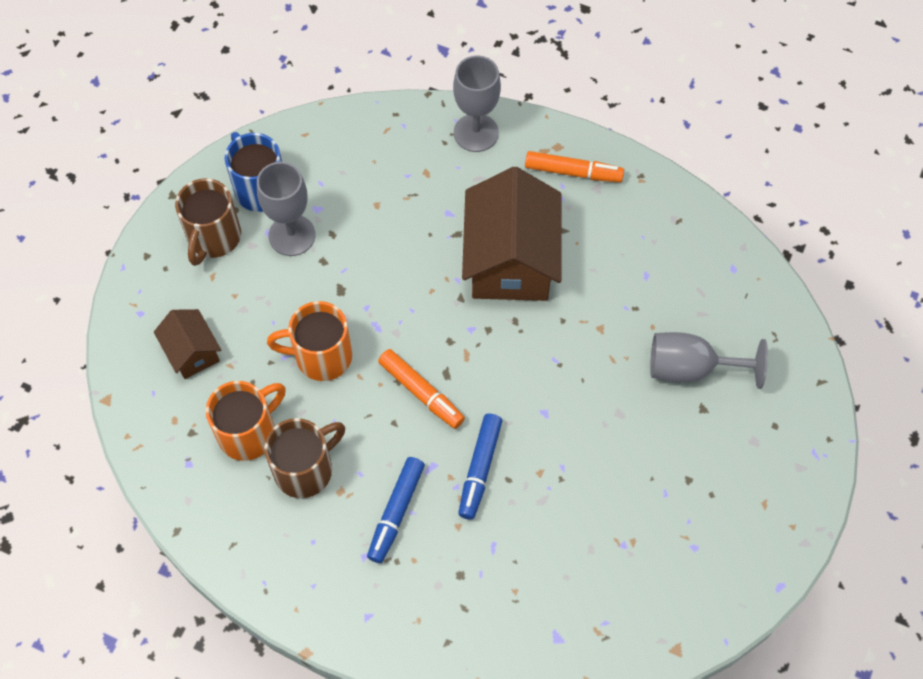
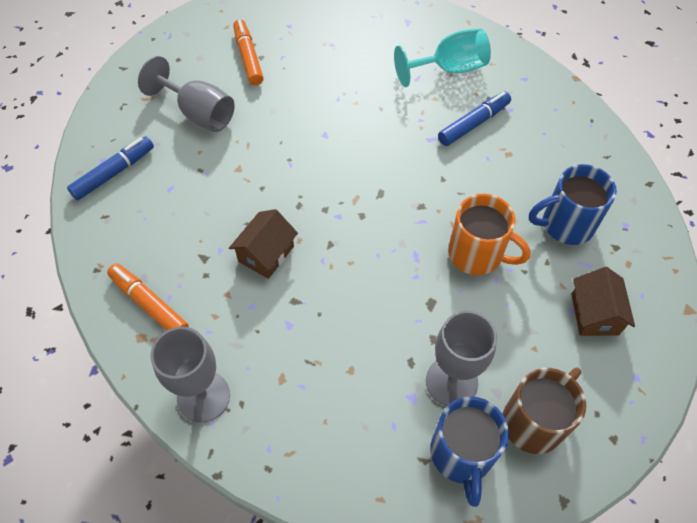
camera: 150 degrees left, 5 degrees down
orange mug [206,381,286,461] -> blue mug [529,164,617,245]
brown mug [264,418,345,498] -> none
orange marker [378,349,465,429] -> orange marker moved to [233,19,264,86]
blue marker [458,414,502,520] -> blue marker moved to [67,136,154,201]
brown house [462,167,561,301] -> brown house [229,209,298,279], size x0.50
none -> turquoise goblet [394,29,491,87]

